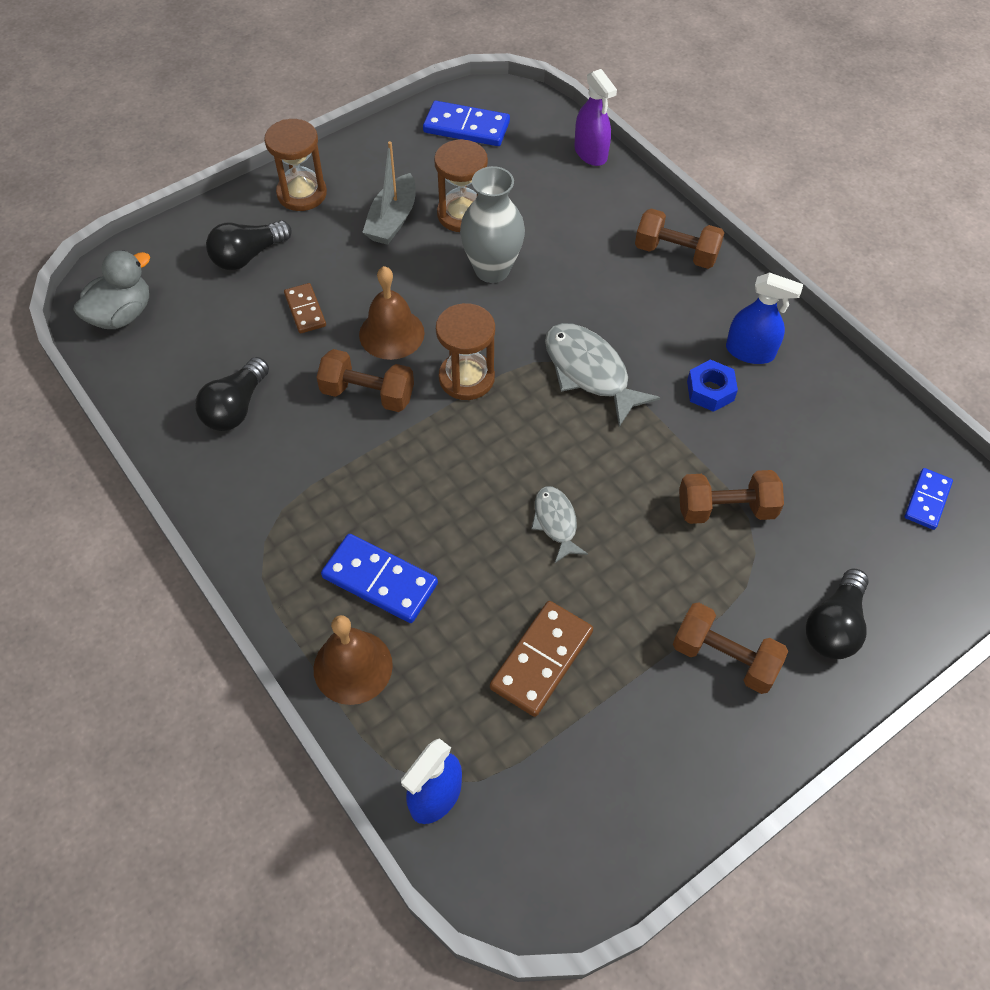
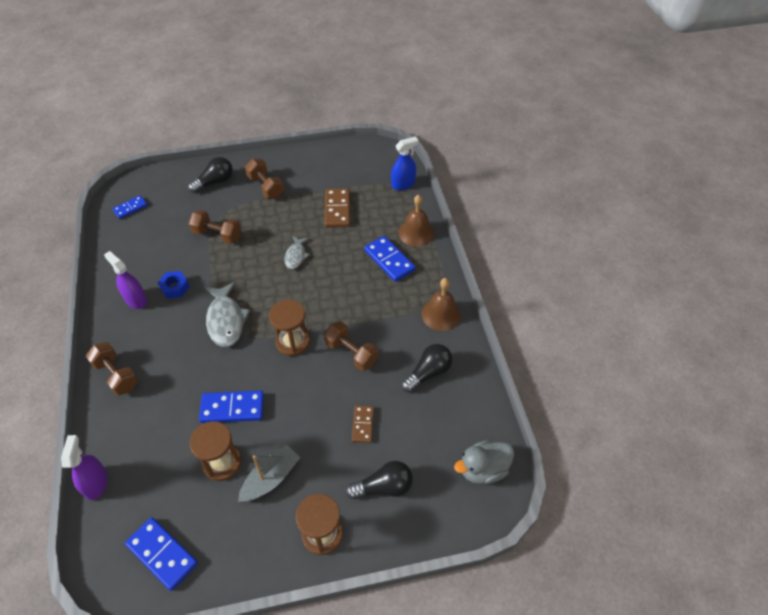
camera: 155 degrees left, 5 degrees down
brown bell [359,266,425,360] -> brown bell moved to [421,278,461,331]
grey vase [460,166,525,283] -> blue domino [199,391,264,423]
brown domino [490,601,593,717] -> brown domino turned 60 degrees counterclockwise [325,188,350,228]
blue spray bottle [726,272,803,364] -> purple spray bottle [104,251,147,309]

